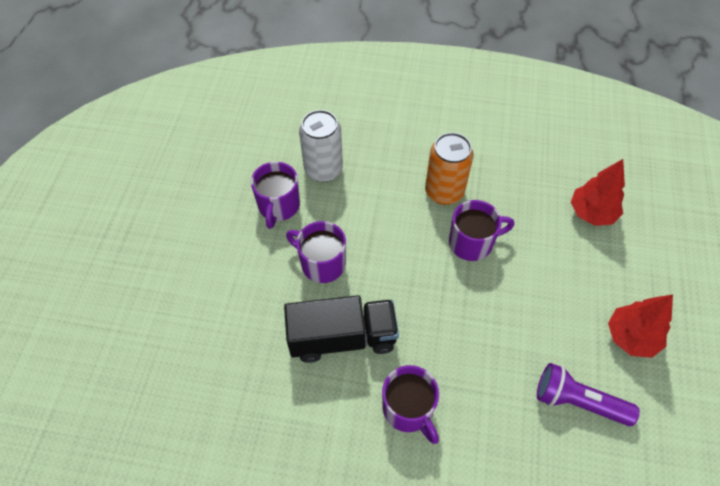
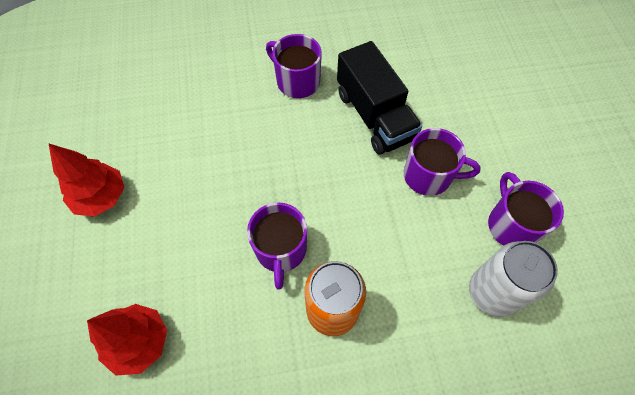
camera: 160 degrees right, 5 degrees up
black truck [284,295,399,363] -> black truck turned 90 degrees counterclockwise [337,41,422,155]
purple mug [449,200,514,261] -> purple mug turned 60 degrees counterclockwise [247,202,307,289]
purple flashlight [537,363,640,426] -> none

